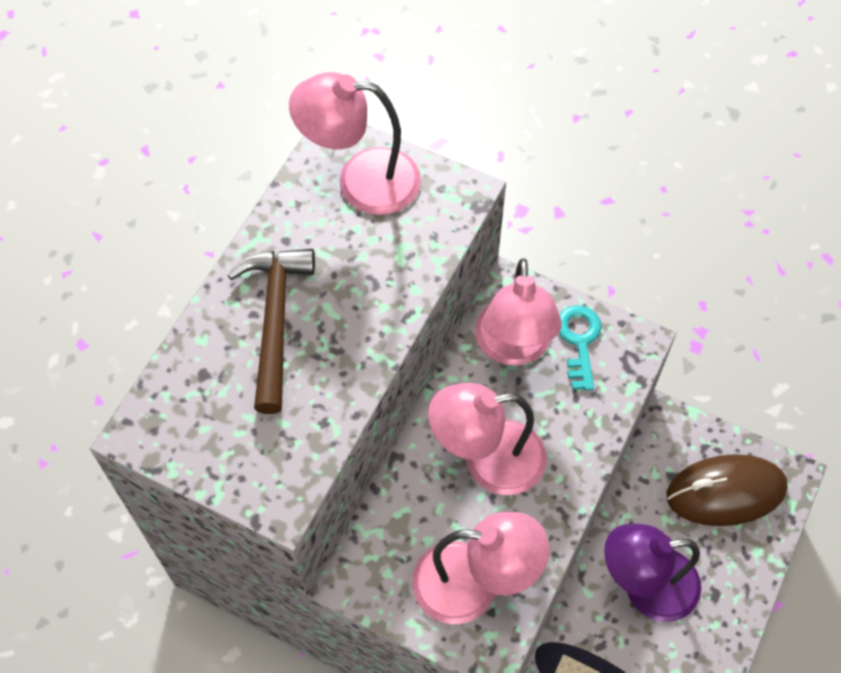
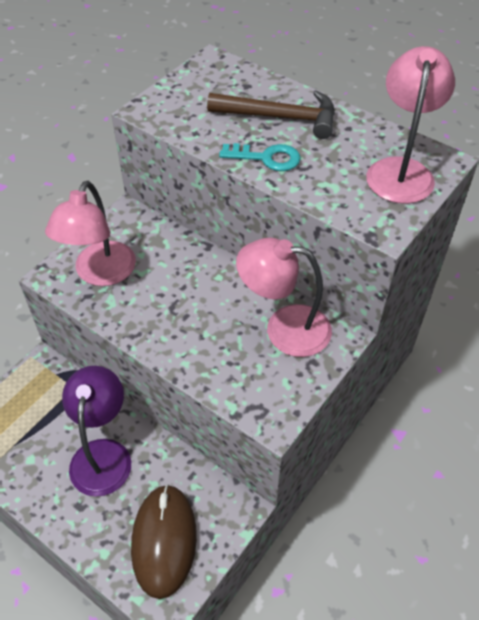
camera: 100 degrees right, 10 degrees down
pink lamp [428,383,547,495] -> none
turquoise key [559,305,602,391] -> turquoise key moved to [219,143,301,171]

